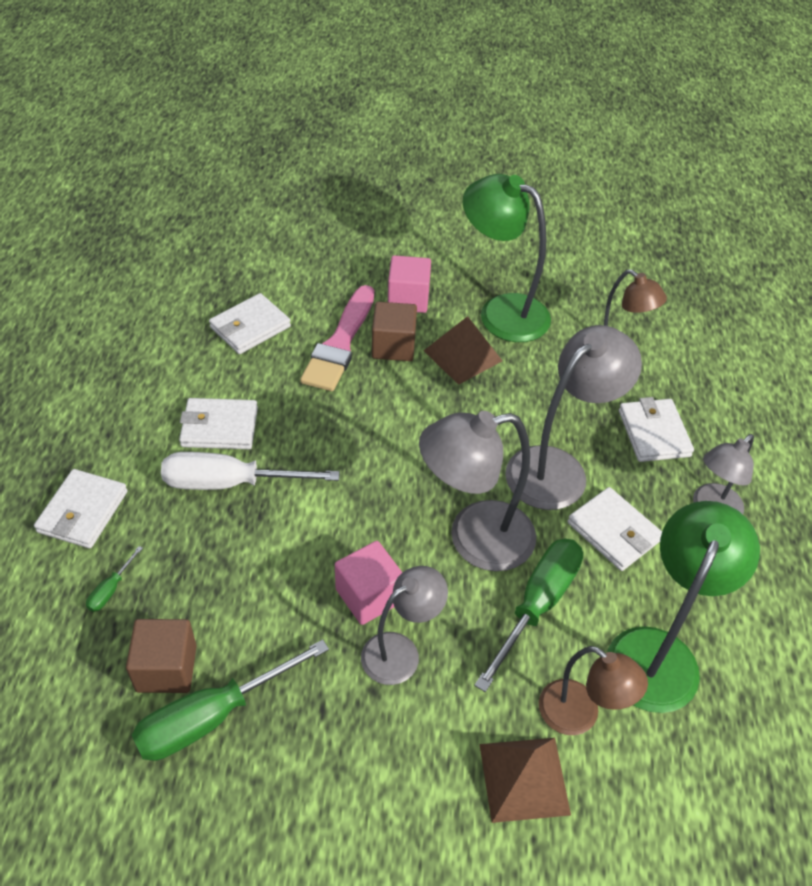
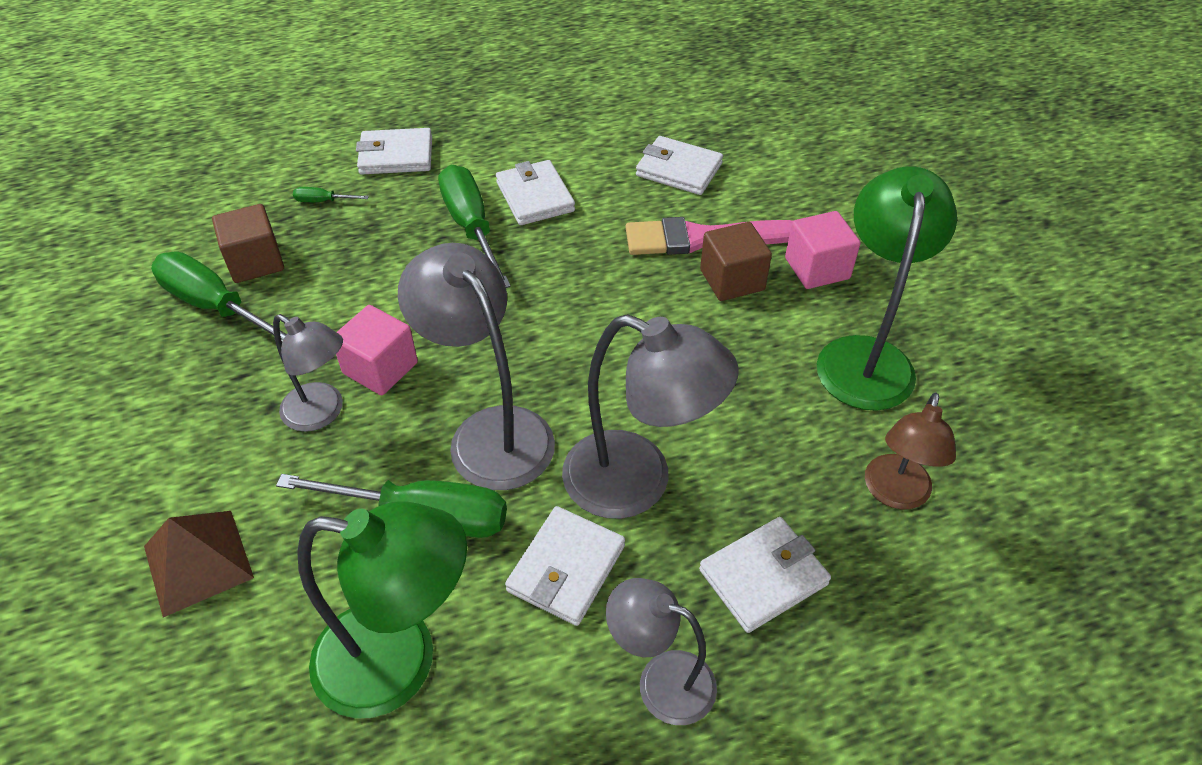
camera: 70 degrees right, 0 degrees up
white screwdriver [161,452,340,490] -> green screwdriver [438,165,511,288]
brown pyramid [424,316,502,385] -> none
brown lamp [539,646,648,735] -> none

